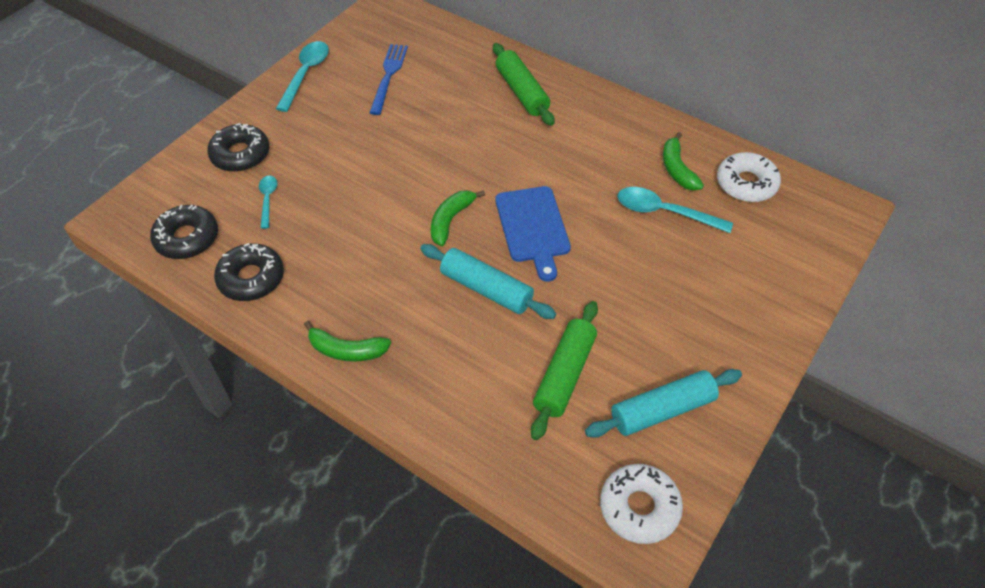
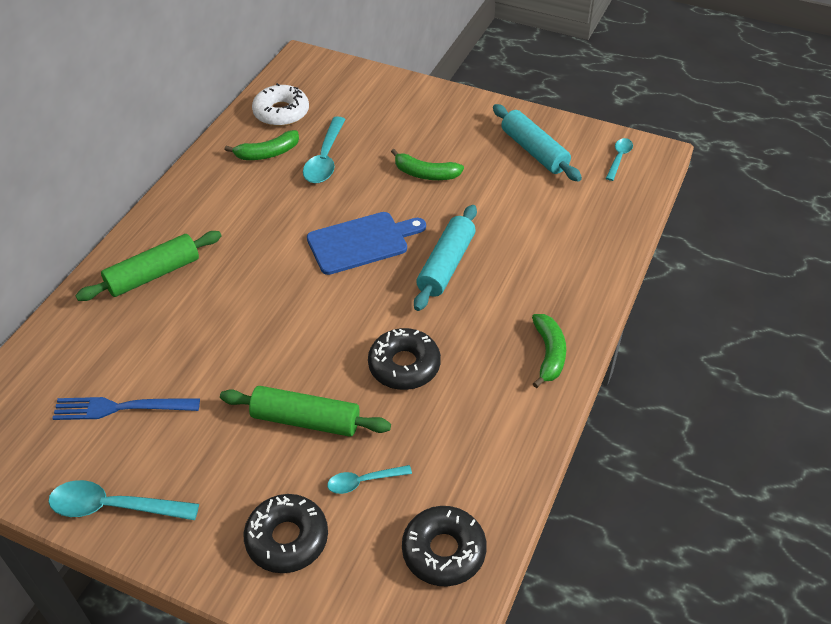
camera: 100 degrees left, 5 degrees down
black donut [214,243,284,301] -> black donut moved to [368,328,441,390]
green banana [431,190,485,246] -> green banana moved to [391,149,464,180]
green rolling pin [531,301,598,440] -> green rolling pin moved to [220,386,391,437]
white donut [600,464,683,544] -> turquoise spoon [606,138,633,181]

